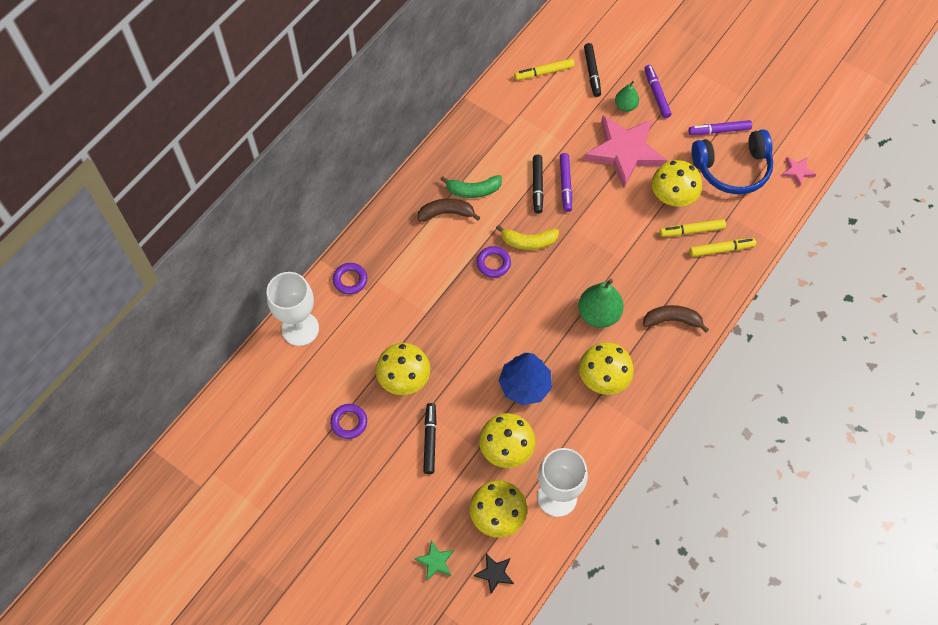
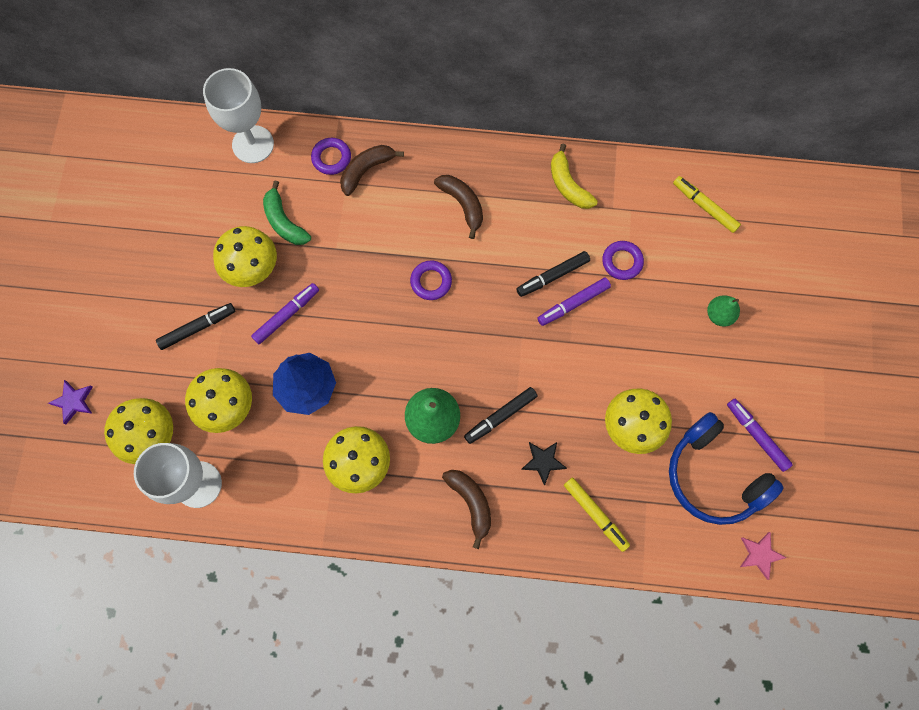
camera: 60 degrees right, 10 degrees up
purple ring [330,404,367,439] -> purple ring moved to [602,241,644,280]
green star [414,540,454,580] -> purple star [48,380,93,424]
green banana [440,175,502,198] -> green banana moved to [263,181,311,245]
black star [474,554,514,594] -> black star moved to [521,442,567,486]
yellow banana [496,225,559,250] -> yellow banana moved to [551,143,598,209]
black marker [584,43,601,97] -> black marker moved to [464,387,538,444]
pink star [584,115,667,188] -> none
purple marker [644,65,672,118] -> purple marker moved to [251,283,319,344]
yellow marker [660,219,726,237] -> none
none -> brown banana [340,145,404,196]

